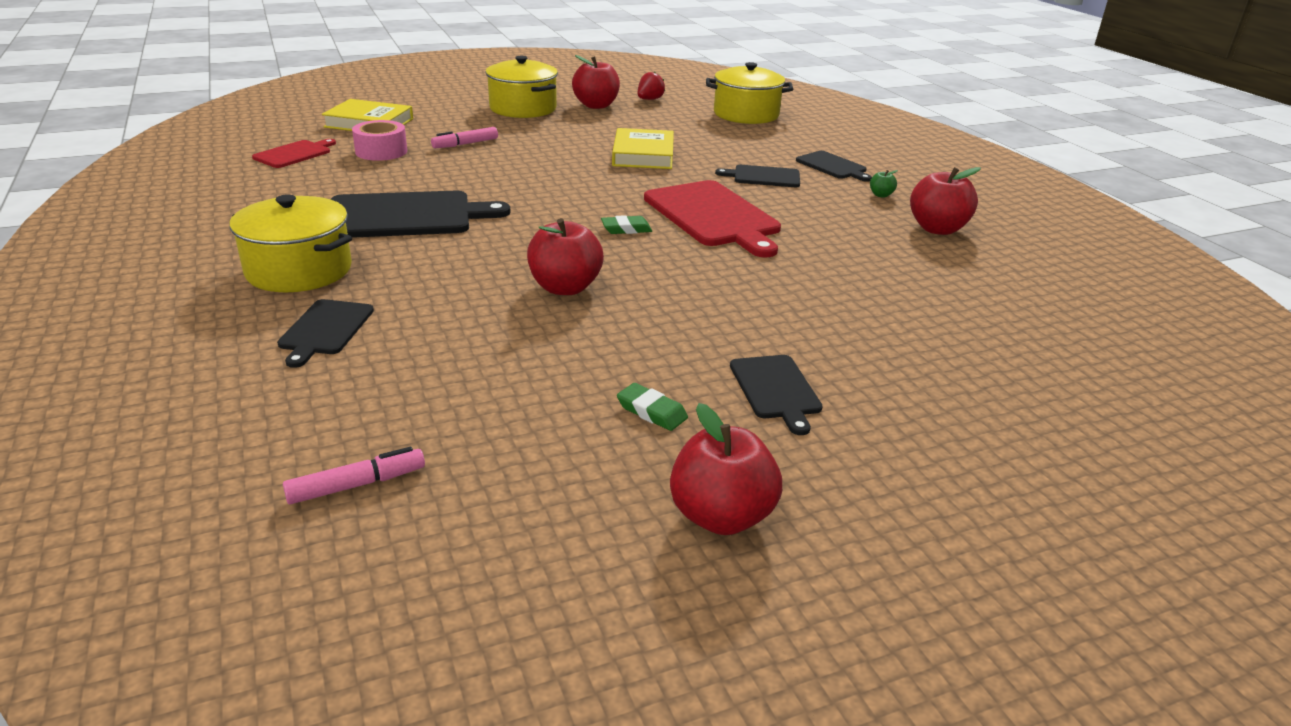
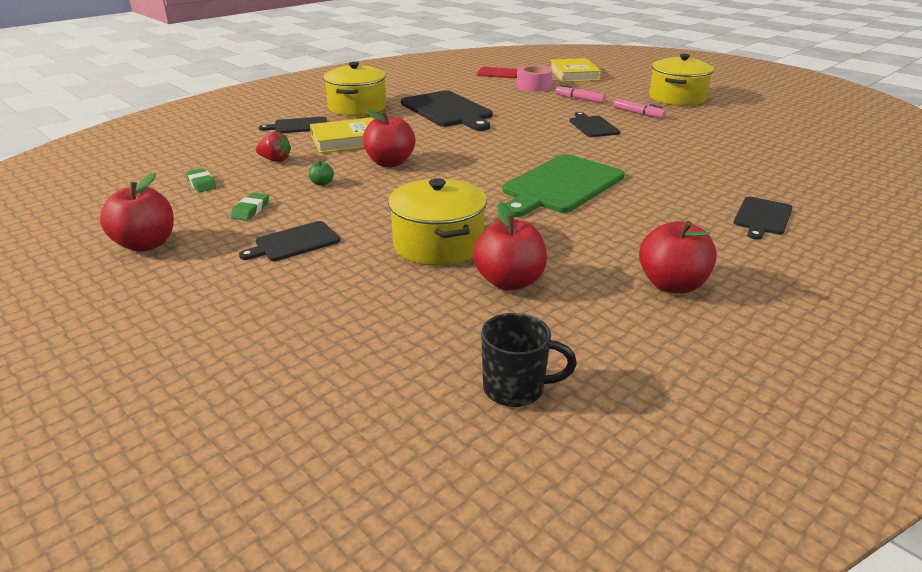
camera: 70 degrees right, 0 degrees up
pink marker [283,447,425,504] -> pink marker moved to [613,98,666,118]
red apple [572,55,620,109] -> red apple moved to [473,202,547,291]
green eraser [601,215,652,234] -> green eraser moved to [186,168,216,192]
yellow book [612,128,674,169] -> yellow book moved to [310,117,373,153]
red strawberry [638,71,665,100] -> red strawberry moved to [256,131,291,162]
red cutting board [644,180,781,258] -> green cutting board [502,154,625,217]
yellow pot [706,62,793,124] -> yellow pot moved to [388,178,487,266]
black cutting board [715,165,800,187] -> black cutting board moved to [570,112,620,137]
green apple [870,170,898,198] -> green apple moved to [309,161,334,186]
none -> black mug [481,313,577,407]

